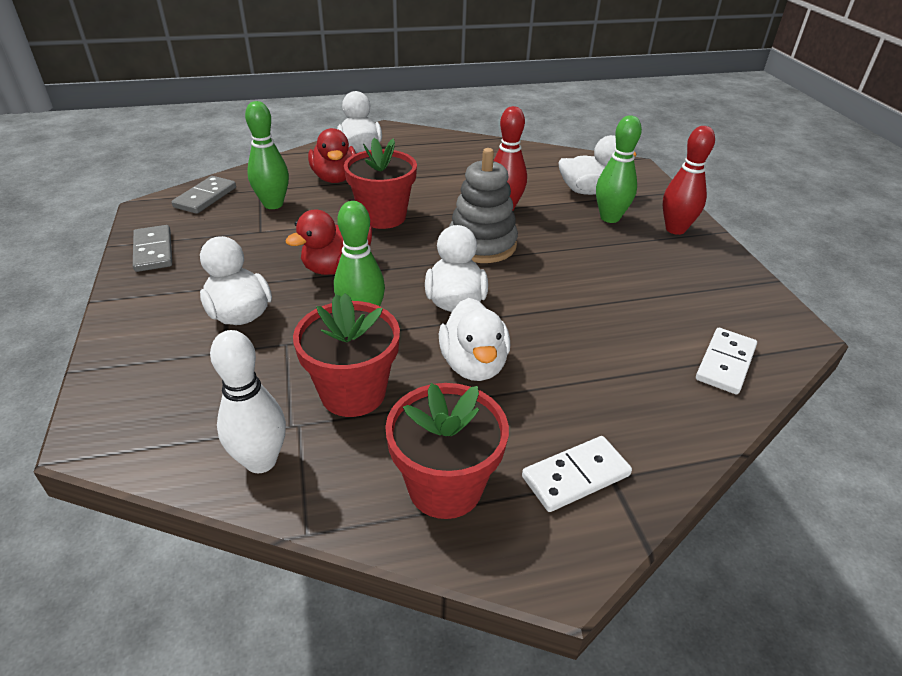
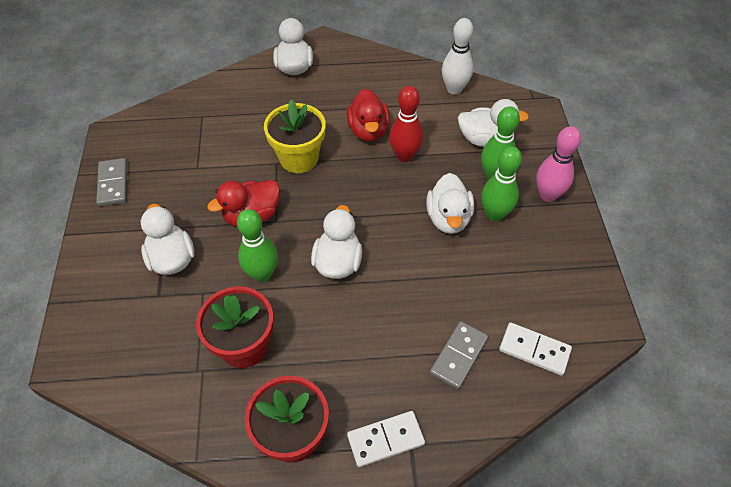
camera: 10 degrees right, 15 degrees up
grey domino [172,176,236,214] -> grey domino moved to [430,321,488,389]
white bowling pin [210,330,286,473] -> white bowling pin moved to [442,18,473,95]
green bowling pin [245,101,289,209] -> green bowling pin moved to [481,146,522,221]
red duck [308,128,356,183] -> red duck moved to [347,89,390,142]
red flower pot [344,138,417,229] -> yellow flower pot [264,100,326,173]
white duck [439,298,510,381] -> white duck moved to [426,173,474,234]
grey stacking toy [449,148,518,263] -> none
red bowling pin [663,126,715,235] -> pink bowling pin [536,126,581,202]
white domino [696,328,757,395] -> white domino turned 75 degrees clockwise [499,322,572,376]

